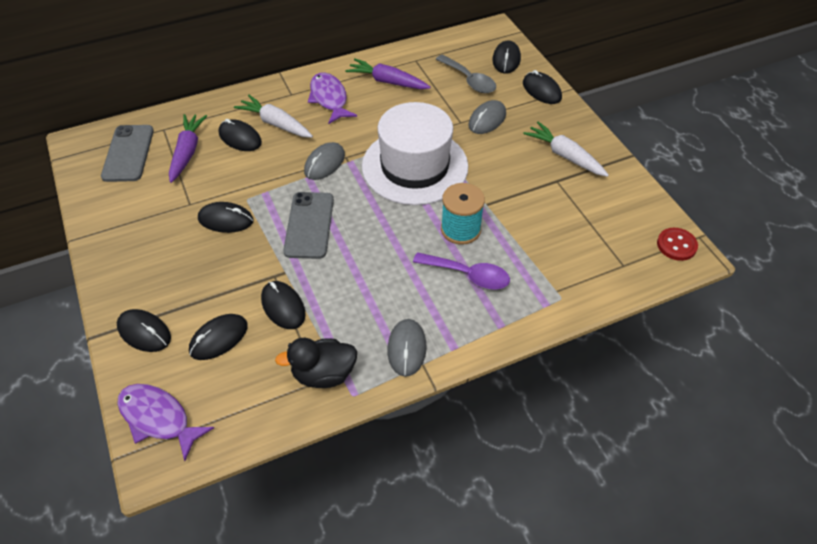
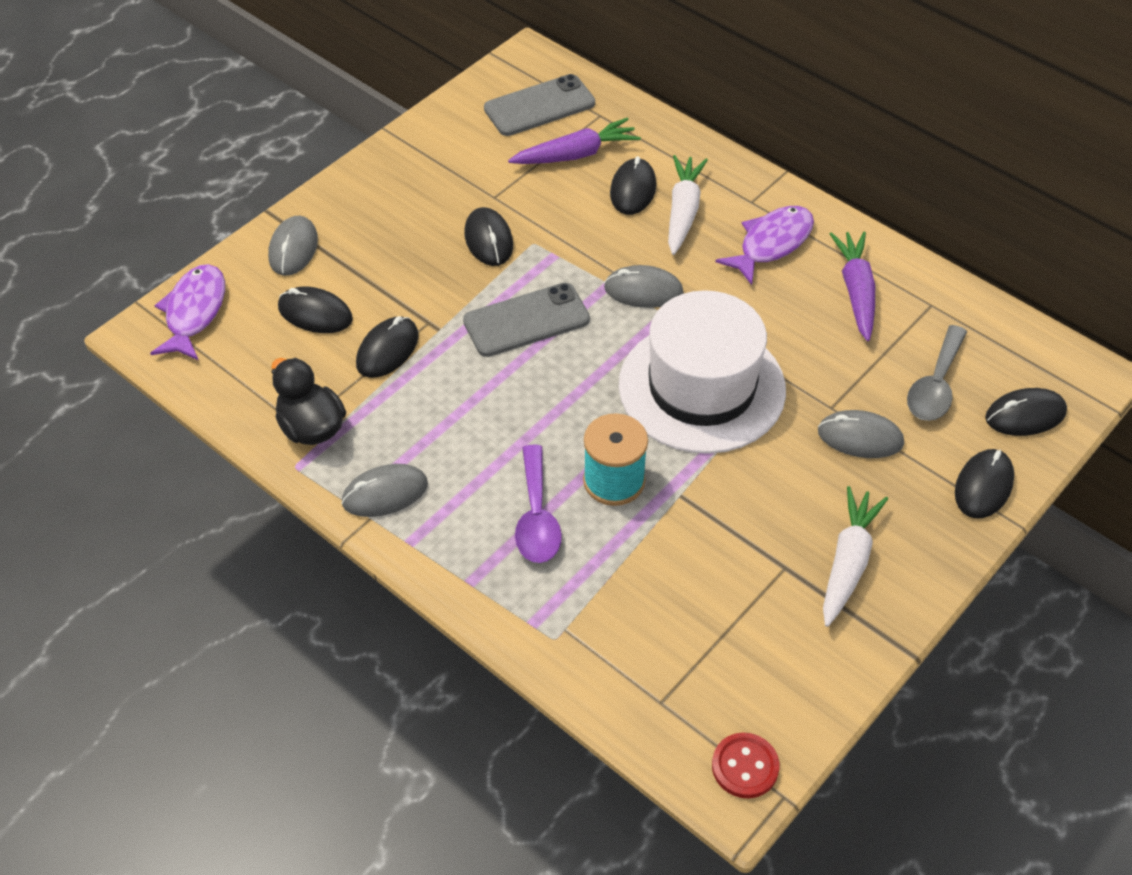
camera: 65 degrees right, 0 degrees up
black mouse [117,309,171,352] -> grey mouse [268,216,318,276]

